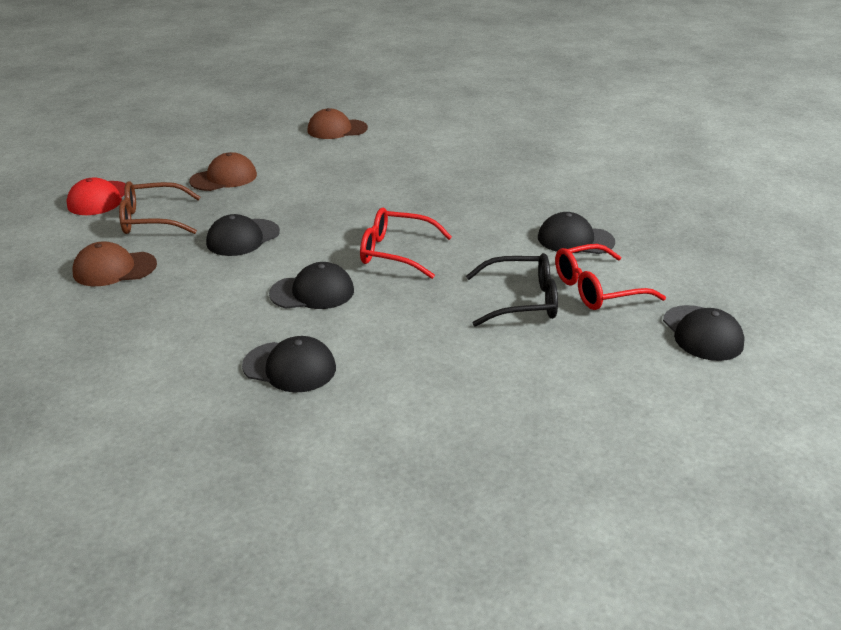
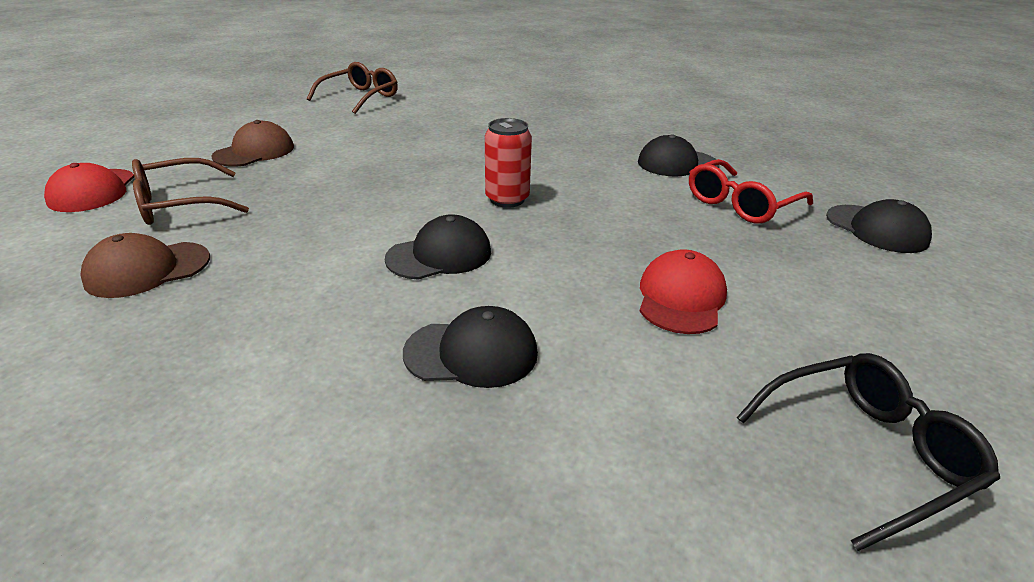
camera: 20 degrees left, 0 degrees up
black cap [206,214,280,256] -> none
brown cap [307,108,368,139] -> brown glasses [307,62,398,114]
red glasses [360,208,452,279] -> red can [485,118,532,208]
black glasses [466,253,558,327] -> black glasses moved to [737,353,1000,551]
none -> red cap [640,249,727,334]

